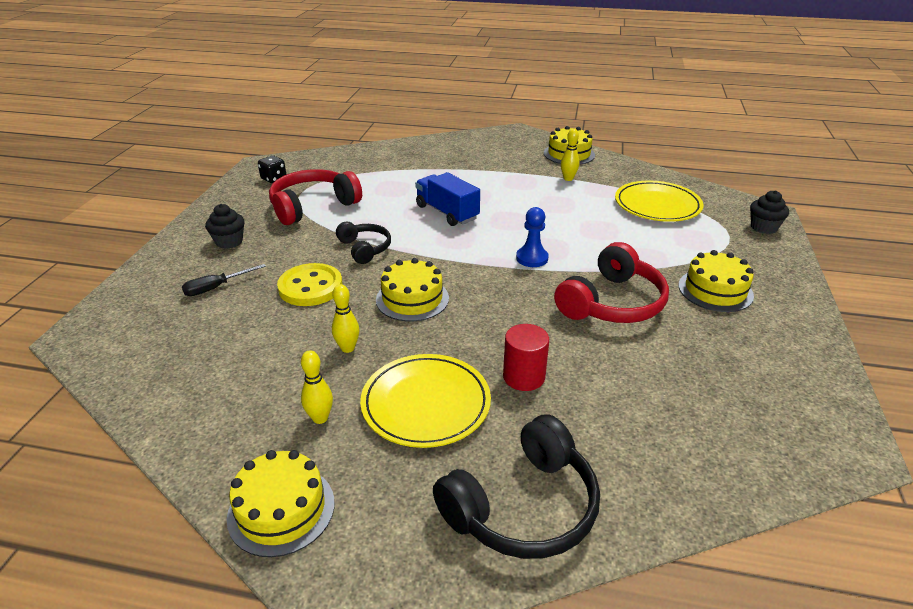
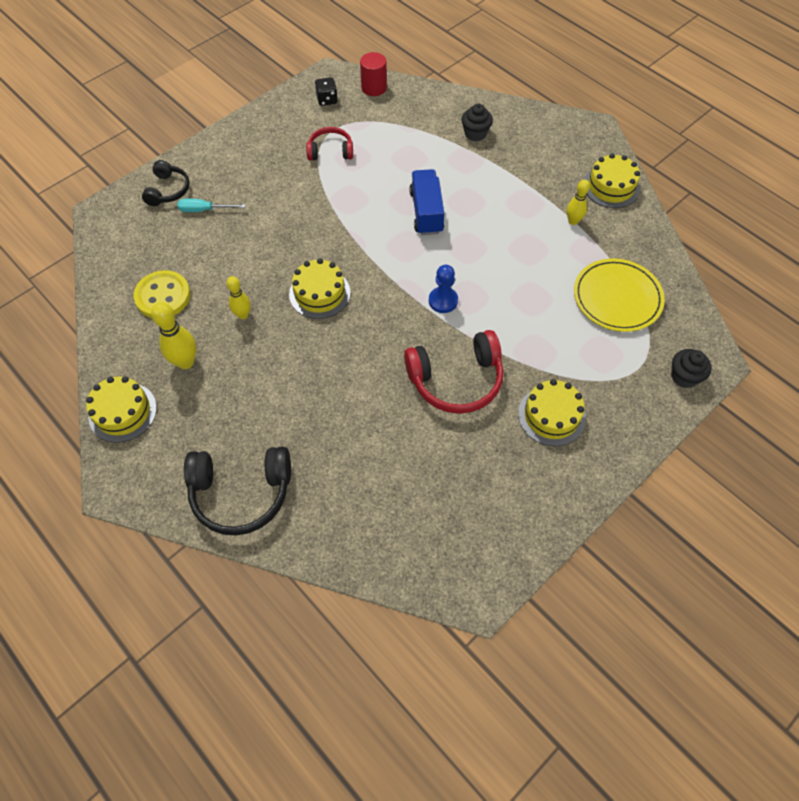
camera: 35 degrees right, 25 degrees up
black screwdriver [182,264,266,296] -> turquoise screwdriver [177,199,245,212]
black cupcake [205,204,245,249] -> black cupcake moved to [462,104,493,141]
red headphones [269,169,362,225] -> red headphones [306,127,353,161], size x0.59
yellow button [277,263,343,306] -> yellow button moved to [134,270,191,318]
yellow bowling pin [301,350,333,424] -> yellow bowling pin [151,302,197,369], size x1.56
black headphones [336,221,391,264] -> black headphones moved to [142,160,190,206]
yellow plate [360,354,491,448] -> none
red cylinder [503,324,549,391] -> red cylinder moved to [360,52,387,96]

